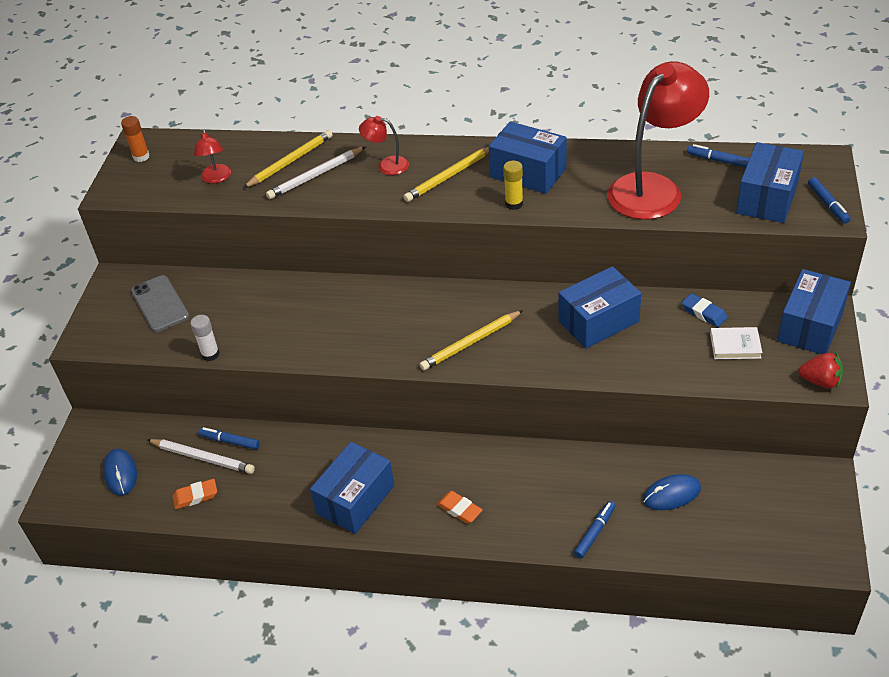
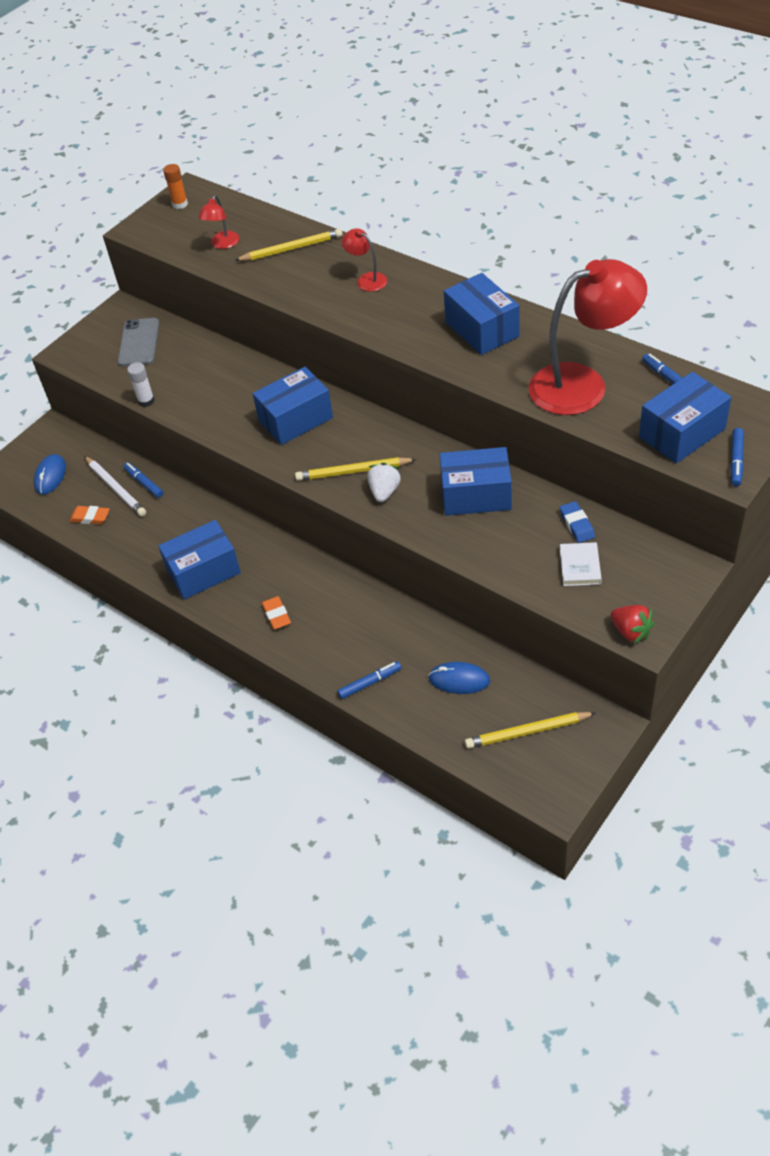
camera: 30 degrees right, 5 degrees up
white pencil [266,147,365,199] -> none
yellow pencil [403,147,489,202] -> yellow pencil moved to [465,712,596,749]
yellow glue stick [503,161,523,210] -> none
white book [710,327,762,359] -> white book turned 60 degrees clockwise [560,542,602,586]
blue box [777,269,851,354] -> blue box moved to [253,367,333,445]
none -> white strawberry [367,463,401,502]

